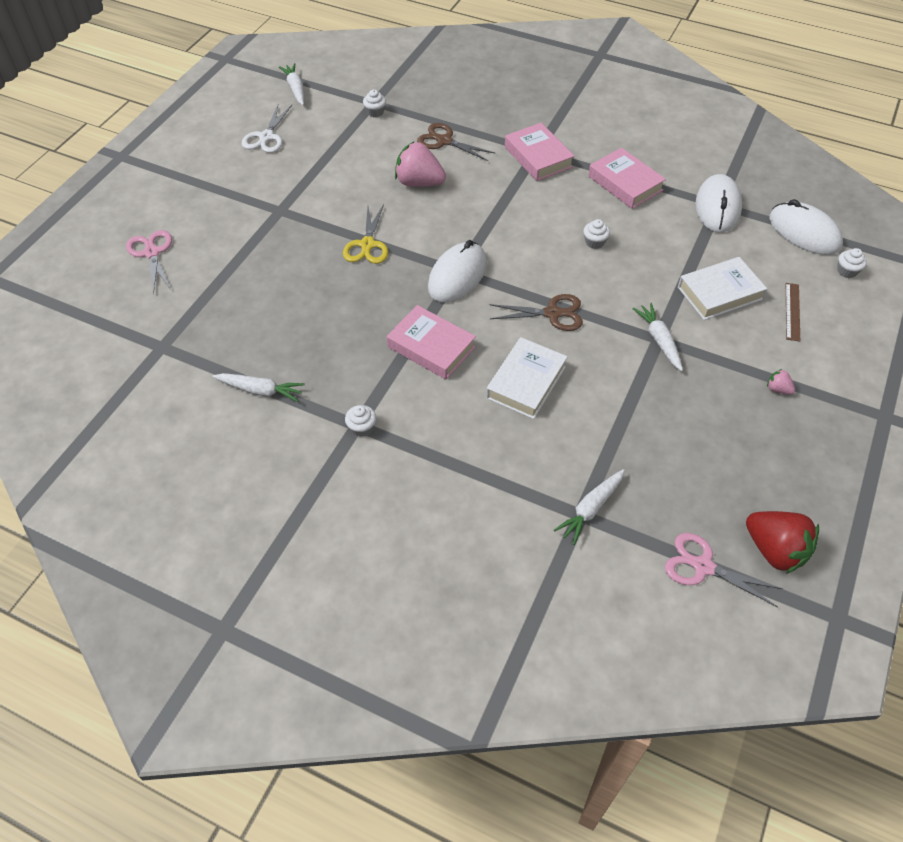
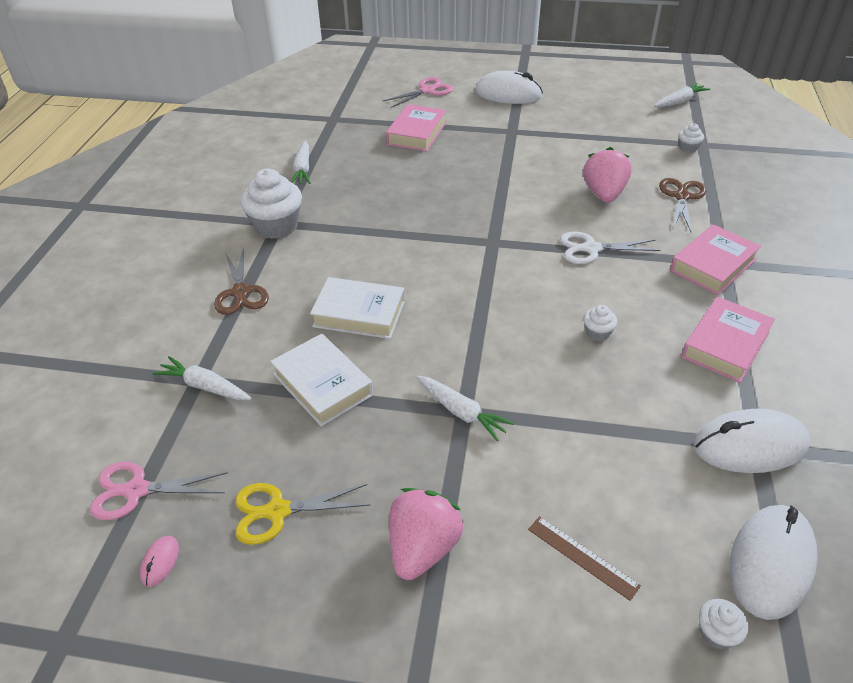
camera: 75 degrees right, 10 degrees down
white scissors [242,105,292,153] -> white scissors moved to [560,232,660,264]
yellow scissors [343,204,388,264] -> yellow scissors moved to [235,483,370,545]
white cupcake [345,405,376,437] -> white cupcake [240,169,302,239], size x2.12
pink book [387,305,476,379] -> pink book moved to [386,104,447,152]
white mouse [428,240,487,302] -> white mouse moved to [475,70,543,104]
brown scissors [490,294,583,331] -> brown scissors moved to [214,247,269,315]
white carrot [632,303,683,371] -> white carrot turned 75 degrees clockwise [416,375,514,441]
pink scissors [665,533,783,607] -> pink scissors turned 105 degrees counterclockwise [90,462,228,520]
white book [678,257,767,320] -> white book moved to [270,334,373,426]
red strawberry [746,511,819,574] -> pink mouse [140,536,179,587]
pink strawberry [767,369,795,395] -> pink strawberry [389,488,463,580], size x2.22
brown ruler [786,283,800,342] -> brown ruler turned 45 degrees clockwise [528,516,641,601]

